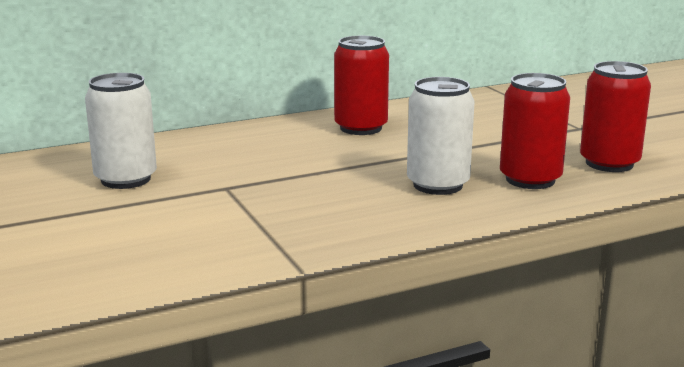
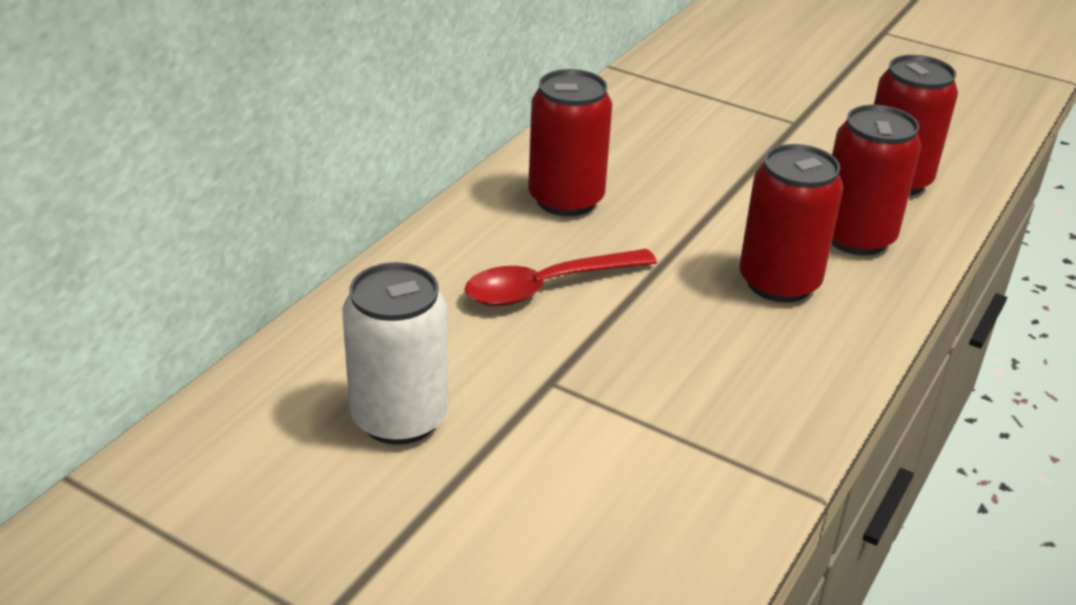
camera: 35 degrees left, 15 degrees up
white can [407,77,475,195] -> red can [740,144,843,303]
none -> red spoon [465,249,657,306]

